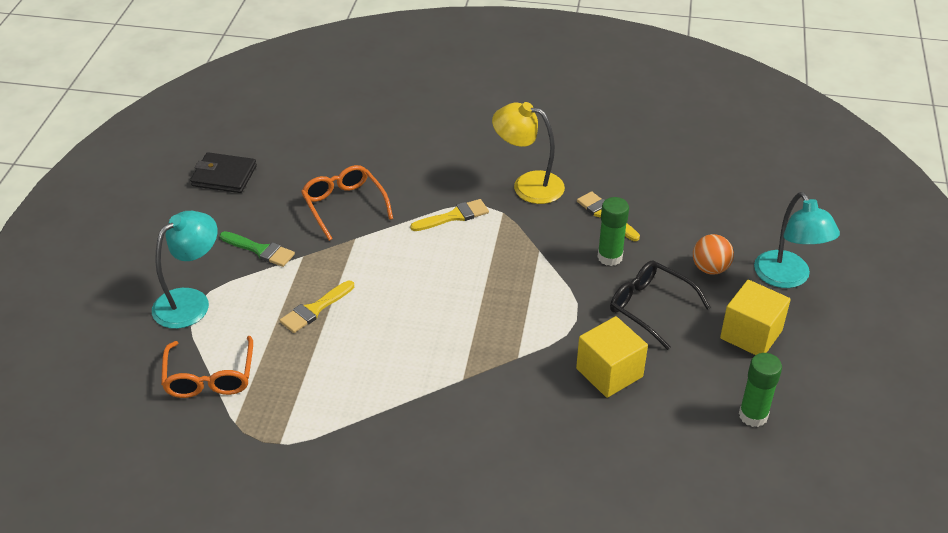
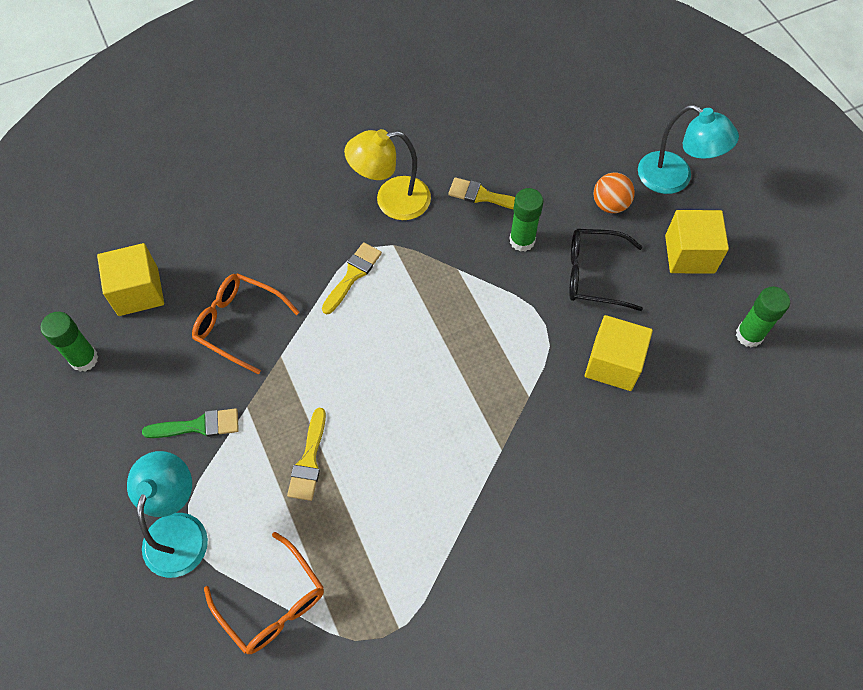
camera: 35 degrees left, 20 degrees up
black wallet [190,152,257,193] -> green glue stick [41,312,98,372]
none -> yellow cube [97,243,164,316]

